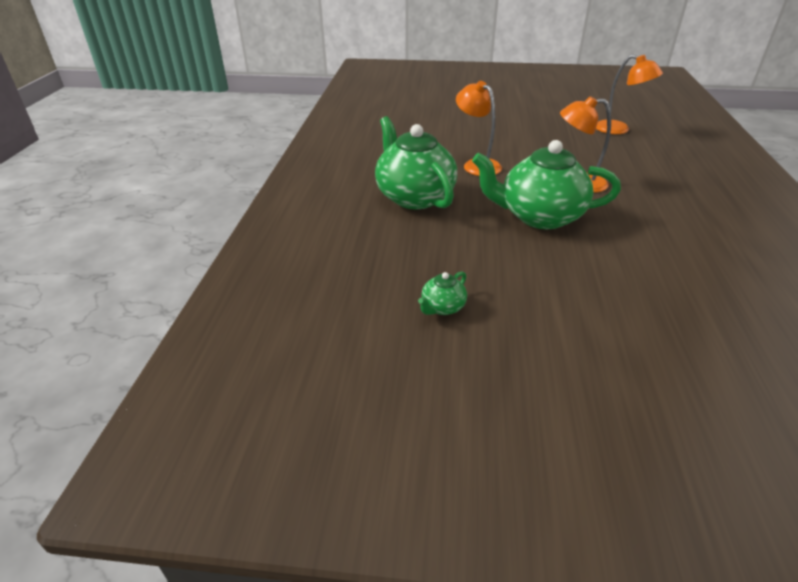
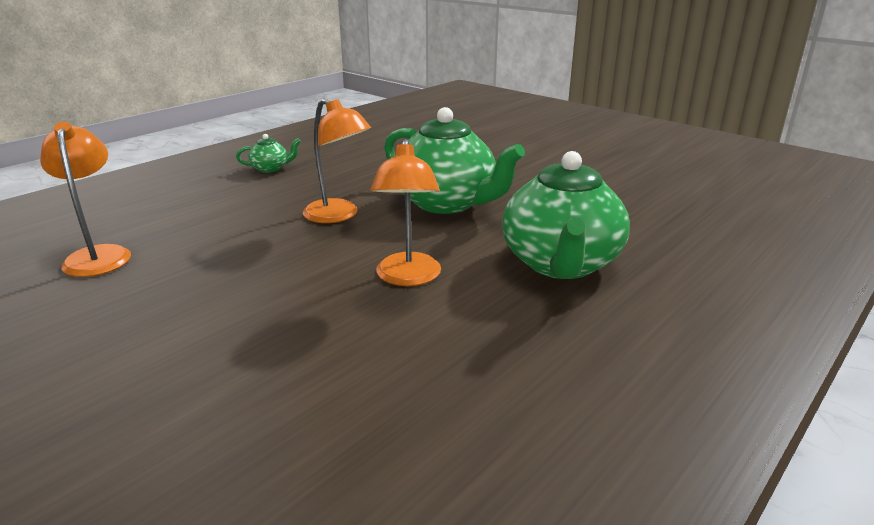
camera: 145 degrees left, 10 degrees down
green teapot [418,272,467,315] -> green teapot moved to [236,134,301,173]

